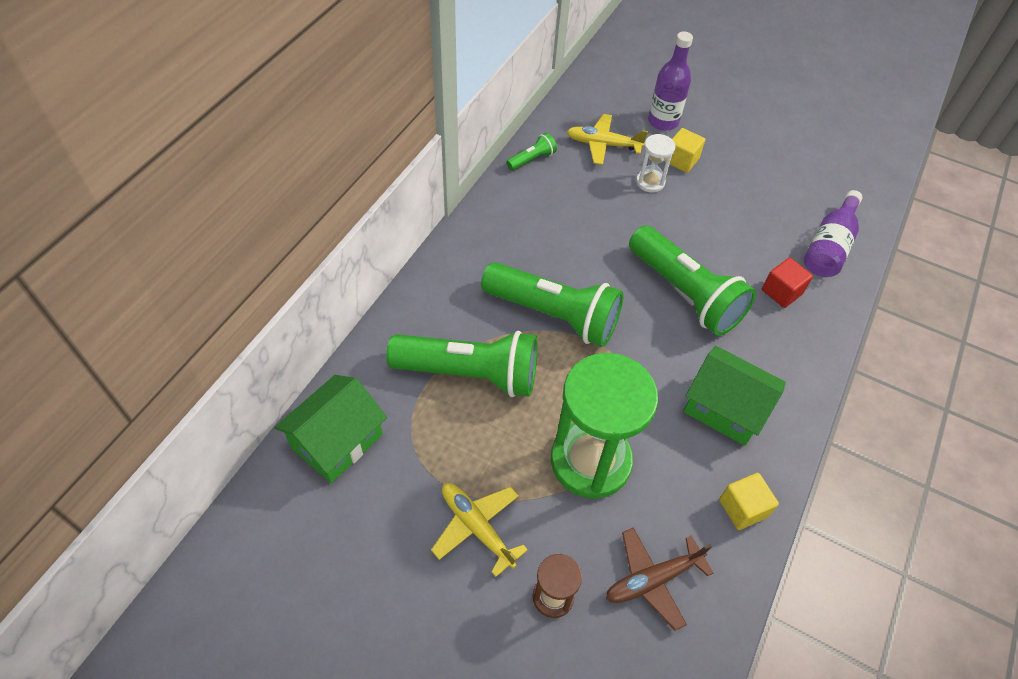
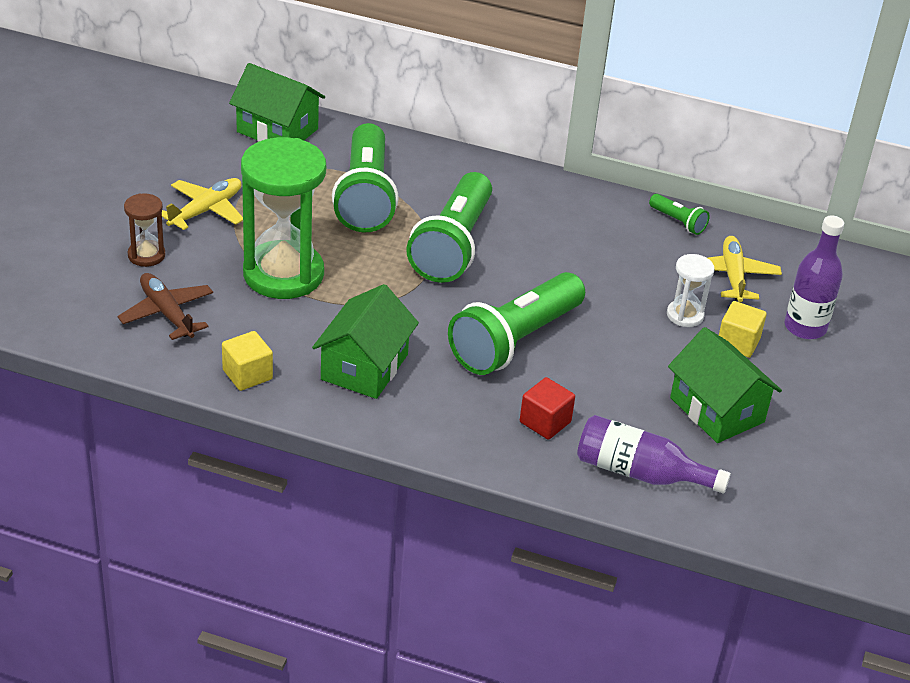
camera: 80 degrees right, 15 degrees down
none -> green house [668,327,782,443]

